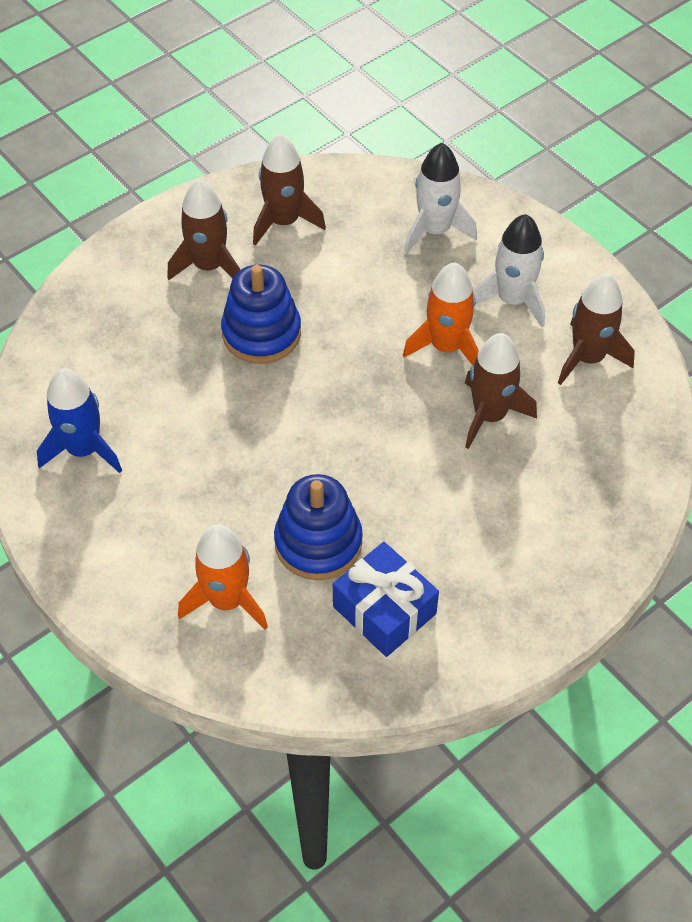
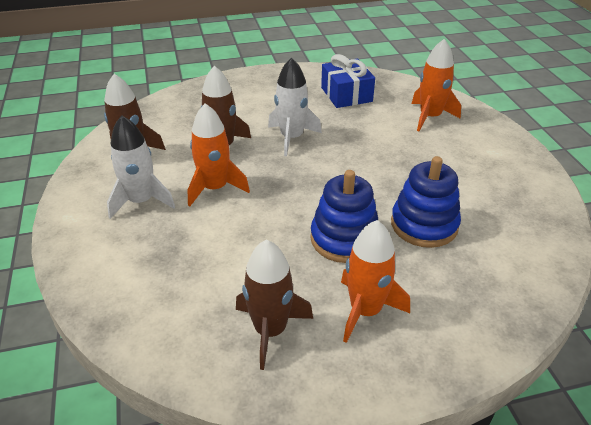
camera: 155 degrees left, 15 degrees down
blue rocket [37,368,122,473] -> none
brown rocket [167,179,240,280] -> orange rocket [341,220,410,343]
blue stacking toy [274,474,363,580] -> blue stacking toy moved to [391,156,461,248]
white rocket [404,143,477,253] -> white rocket moved to [268,57,322,156]

